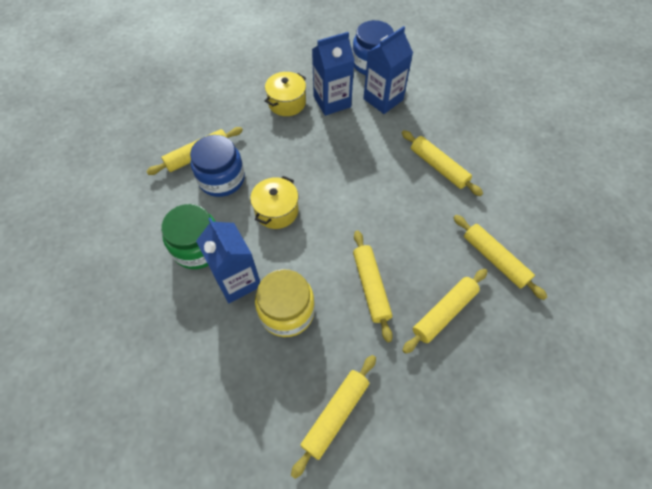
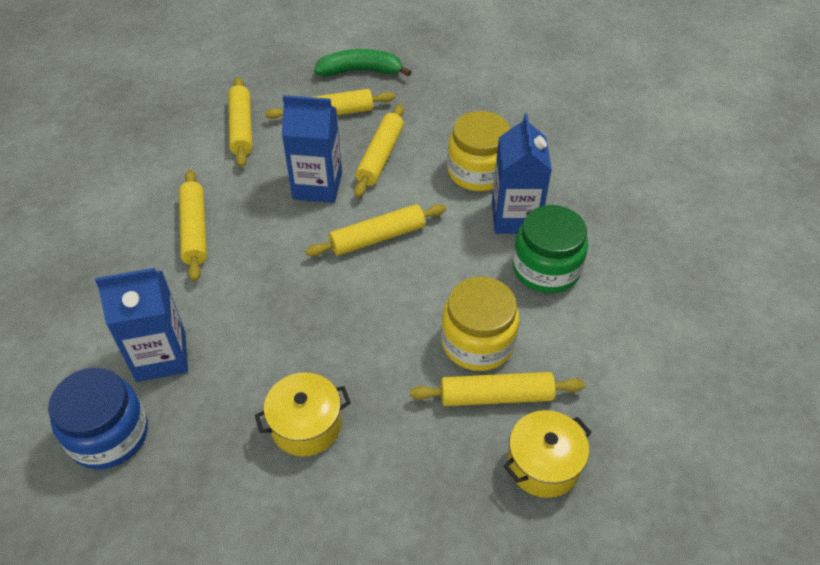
camera: 150 degrees left, 10 degrees down
blue jar [190,135,245,197] -> yellow jar [441,277,519,371]
yellow pot [250,176,298,229] -> yellow pot moved to [504,410,592,498]
yellow rolling pin [291,355,376,479] -> yellow rolling pin moved to [305,204,446,257]
blue carton [312,32,355,116] -> blue carton moved to [282,95,342,203]
none -> green banana [314,49,412,77]

